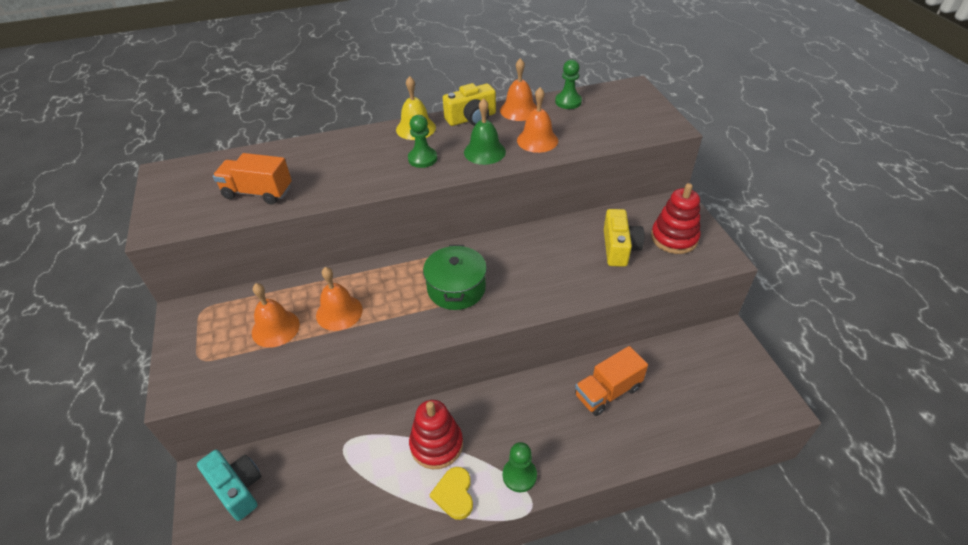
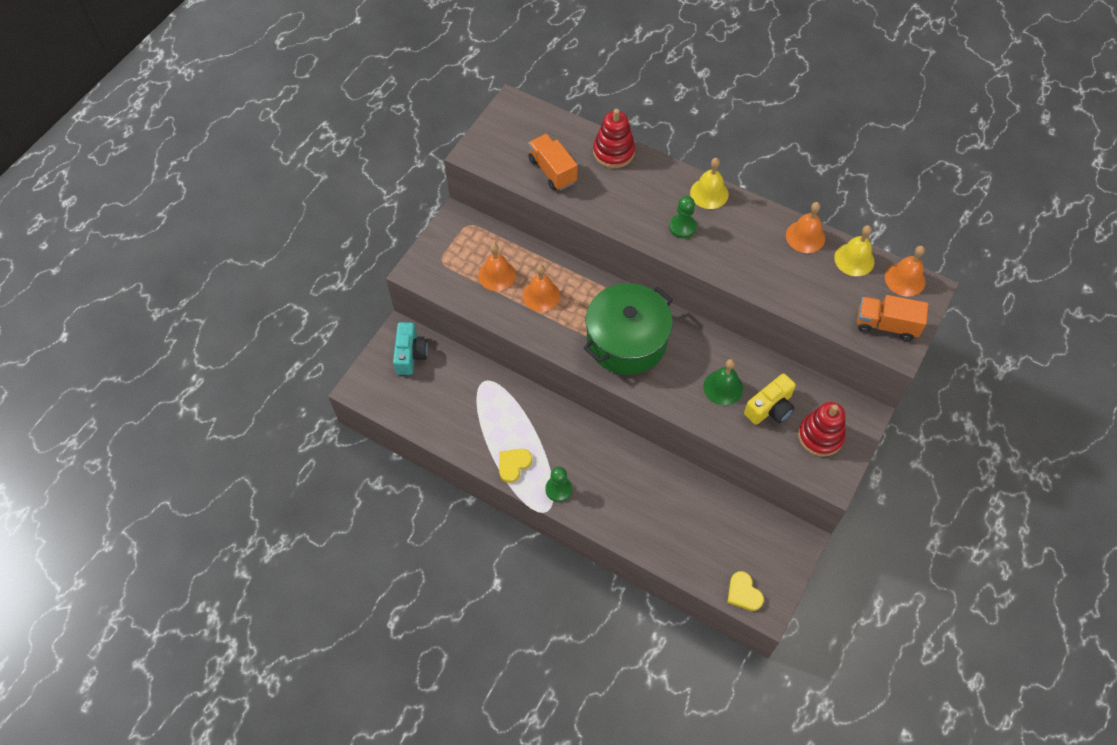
camera: 45 degrees right, 15 degrees up
red stacking toy [409,400,463,469] -> red stacking toy moved to [593,109,635,168]
green pot [423,245,487,310] -> green pot [584,283,673,375], size x1.58
yellow camera [443,83,496,126] -> none
green bell [464,98,506,165] -> green bell moved to [703,359,743,406]
orange bell [517,87,558,153] -> orange bell moved to [885,246,925,297]
green pawn [555,60,582,109] -> yellow bell [834,225,875,276]
orange truck [575,346,648,416] -> orange truck moved to [857,295,928,341]
none -> yellow heart [727,571,764,611]

